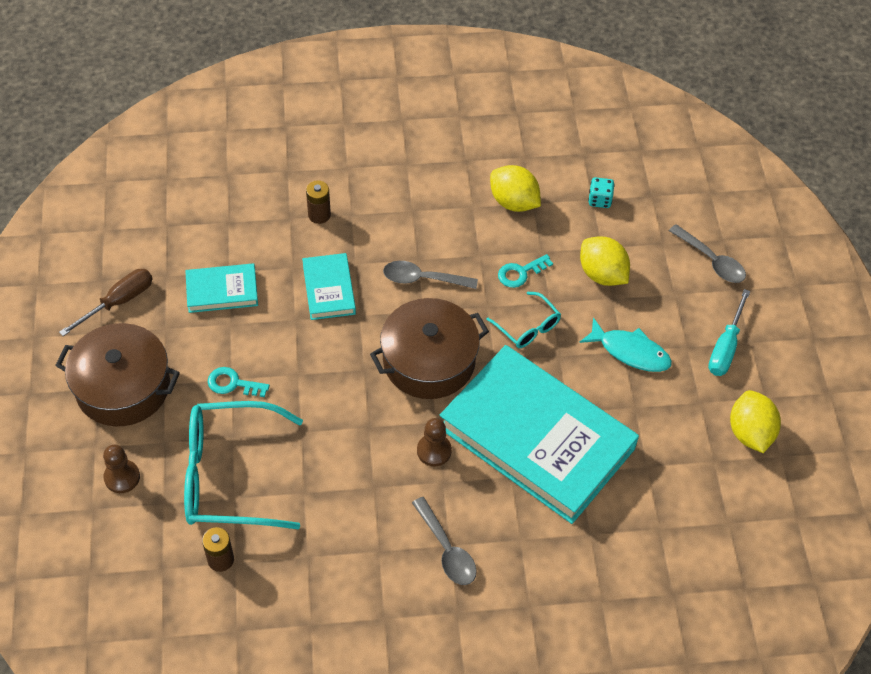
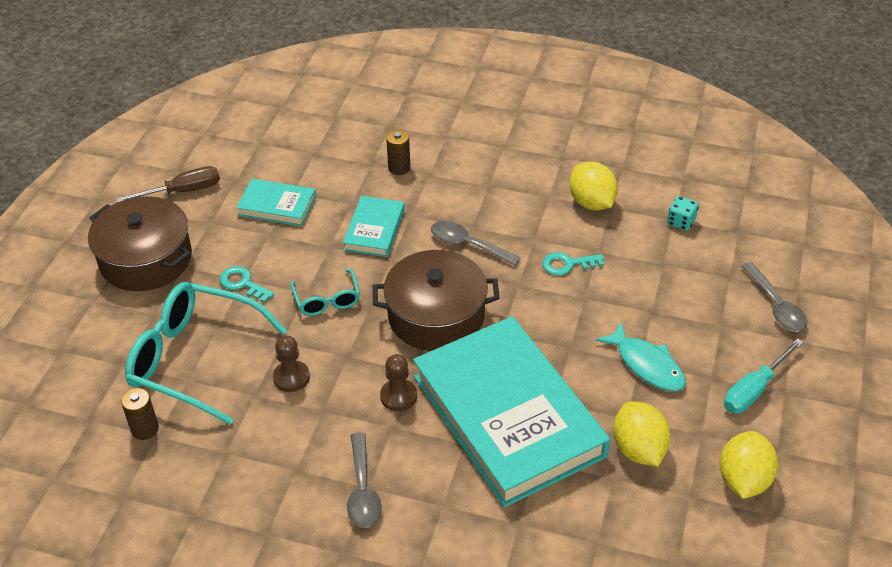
camera: 25 degrees right, 10 degrees down
brown pawn [103,445,140,493] -> brown pawn moved to [273,336,310,392]
turquoise glasses [487,292,561,348] -> turquoise glasses moved to [291,269,360,316]
yellow lemon [580,236,630,286] -> yellow lemon moved to [613,401,671,466]

